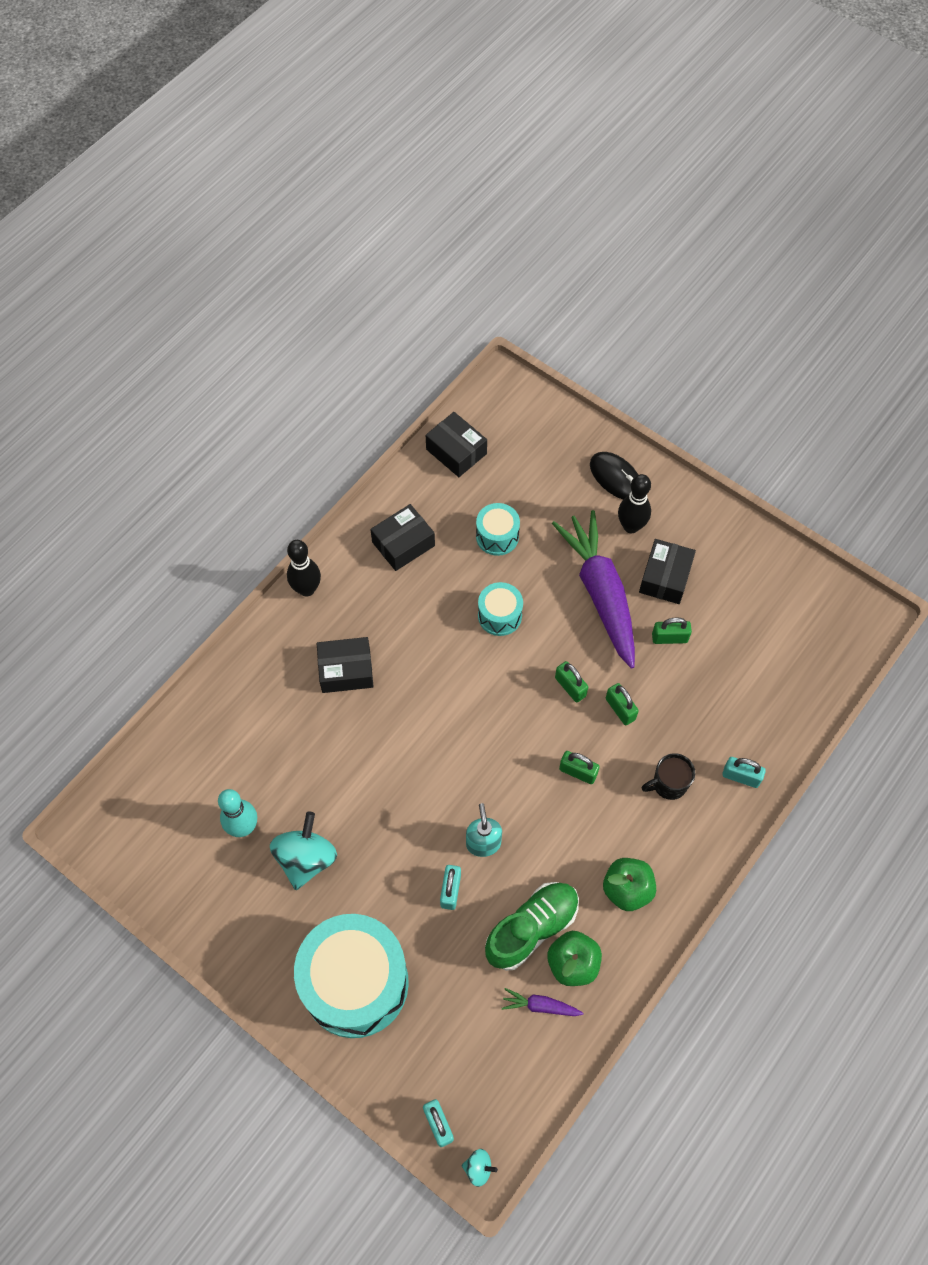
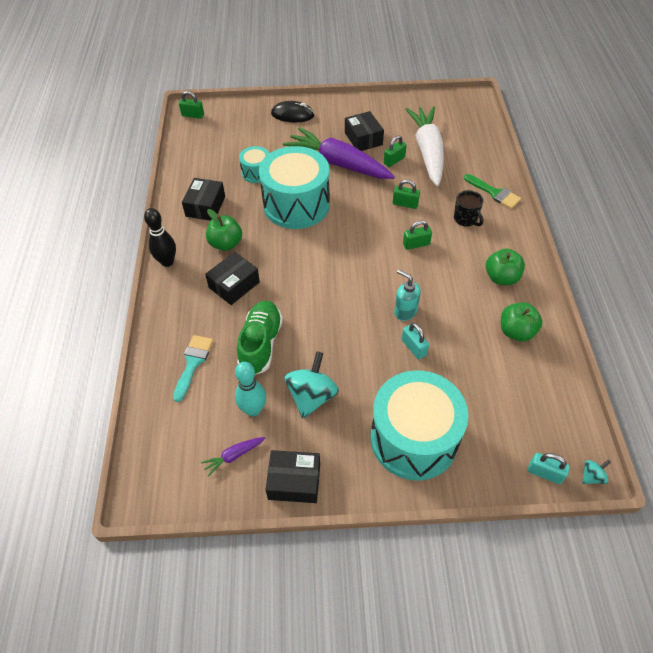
camera: 40 degrees left, 10 degrees down
turquoise spinning top [270,812,337,890] -> turquoise spinning top turned 45 degrees clockwise [284,351,339,418]
black box [426,412,487,477] -> black box moved to [265,450,320,503]
turquoise drum [478,582,523,636] -> turquoise drum [259,146,330,229], size x2.11
green shoe [485,882,579,971] -> green shoe moved to [237,301,283,375]
purple carrot [502,988,583,1016] -> purple carrot moved to [201,437,265,477]
green padlock [555,661,588,703] -> green padlock moved to [179,91,204,119]
black bowling pin [618,474,651,533] -> none
black mug [642,753,695,800] -> black mug turned 60 degrees counterclockwise [454,190,484,227]
turquoise padlock [722,757,766,788] -> green brush [464,174,521,209]
none -> turquoise brush [173,335,213,402]
none -> green apple [206,209,242,251]
none -> white carrot [405,106,444,186]

